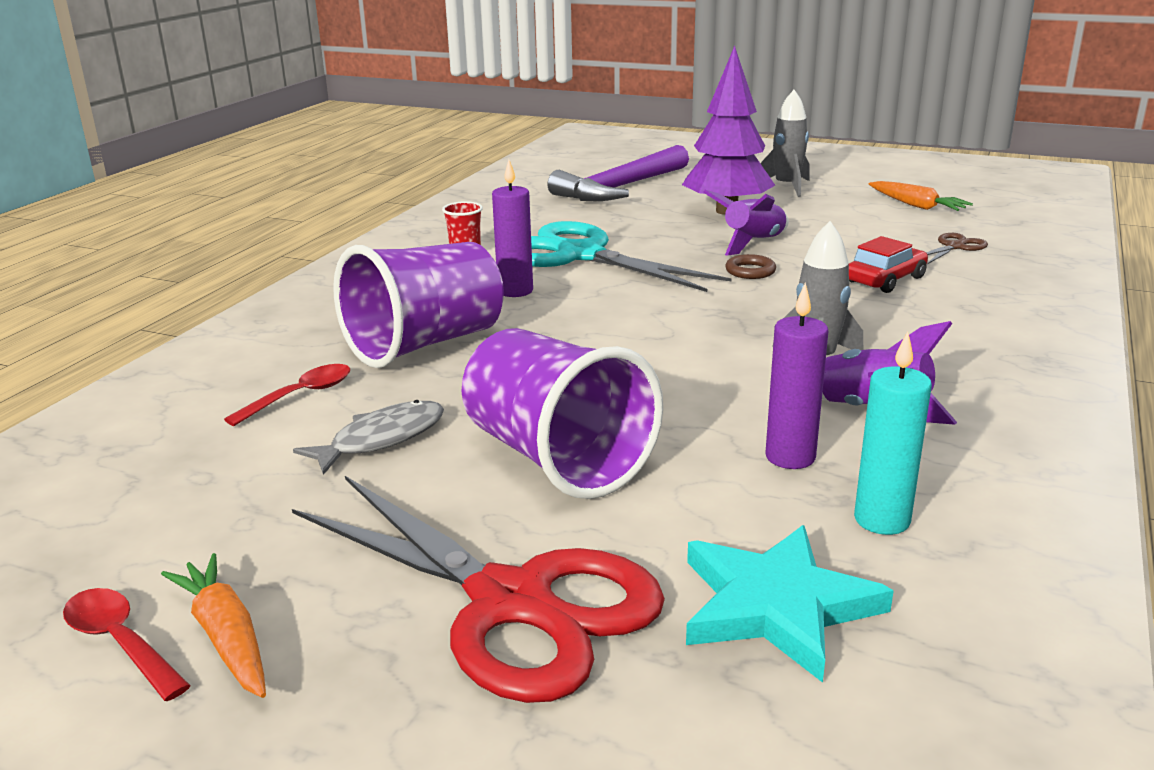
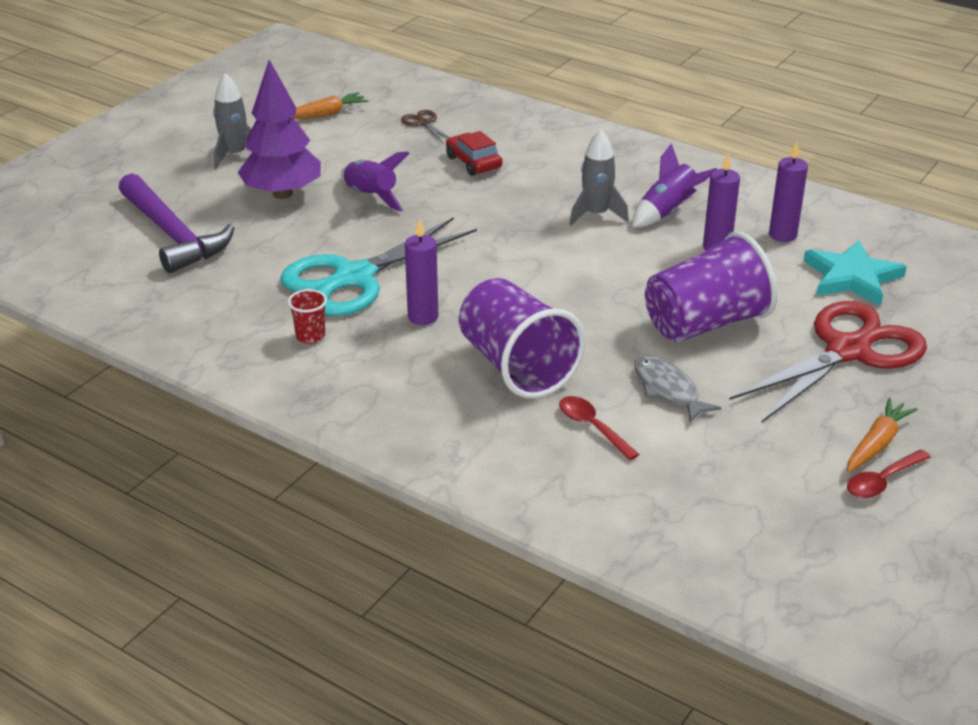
camera: 80 degrees left, 10 degrees up
orange carrot [161,553,266,698] -> orange carrot turned 150 degrees clockwise [847,398,918,473]
brown ring [725,254,776,279] -> none
turquoise candle [854,331,932,535] -> purple candle [769,141,808,242]

